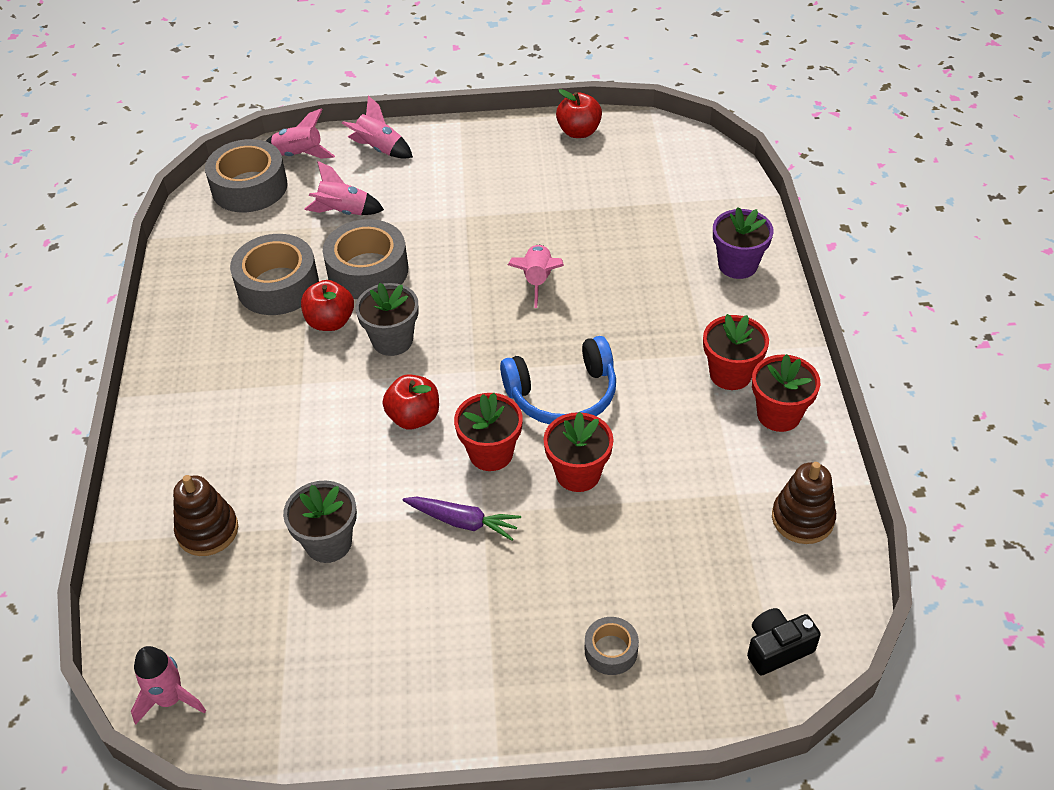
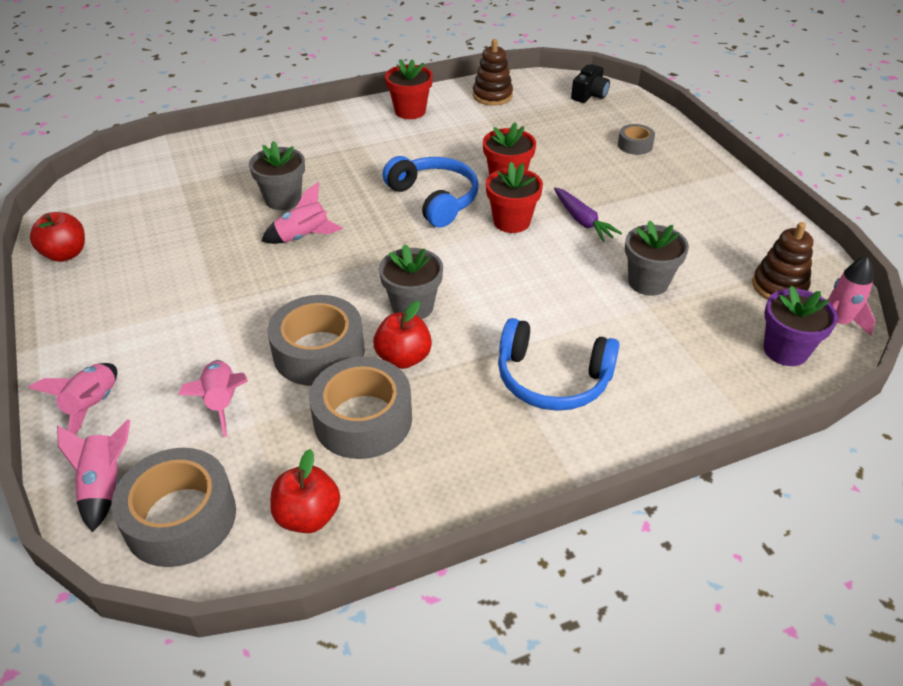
camera: 110 degrees left, 5 degrees down
brown stacking toy [173,475,238,556] -> brown stacking toy moved to [752,222,813,299]
red apple [382,374,439,429] -> red apple moved to [270,449,340,533]
purple carrot [402,497,521,541] -> purple carrot turned 150 degrees clockwise [554,188,622,242]
red flower pot [703,314,769,390] -> none
purple flower pot [713,207,774,279] -> purple flower pot moved to [764,286,838,366]
black camera [747,608,821,675] -> black camera turned 105 degrees counterclockwise [571,64,610,103]
none -> grey flower pot [249,141,305,210]
none -> blue headphones [498,318,620,411]

